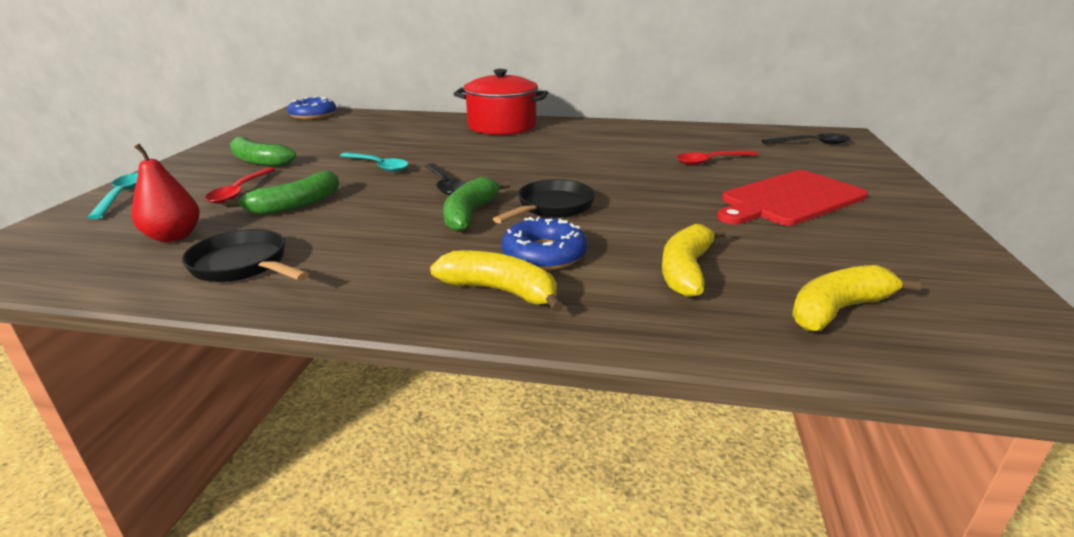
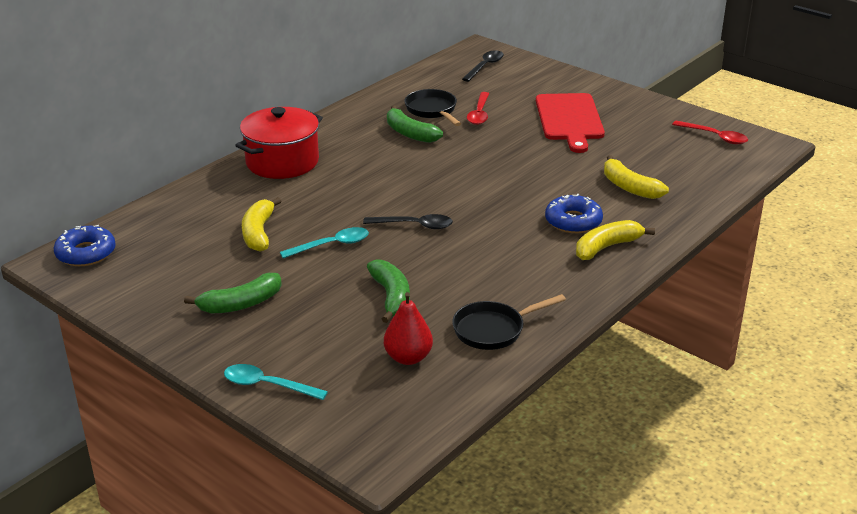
camera: 60 degrees left, 5 degrees up
red spoon [205,168,275,204] -> red spoon moved to [672,121,748,144]
green banana [443,177,511,232] -> green banana moved to [387,106,443,143]
black pan [493,179,595,223] -> black pan moved to [404,89,461,126]
yellow banana [792,265,921,331] -> yellow banana moved to [242,197,282,252]

